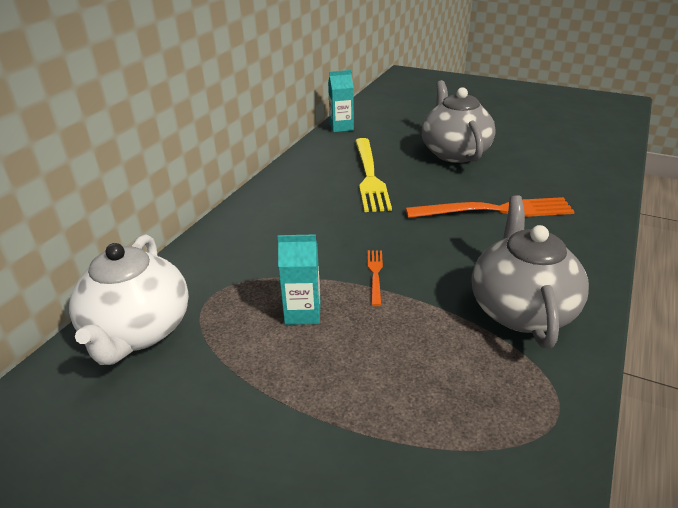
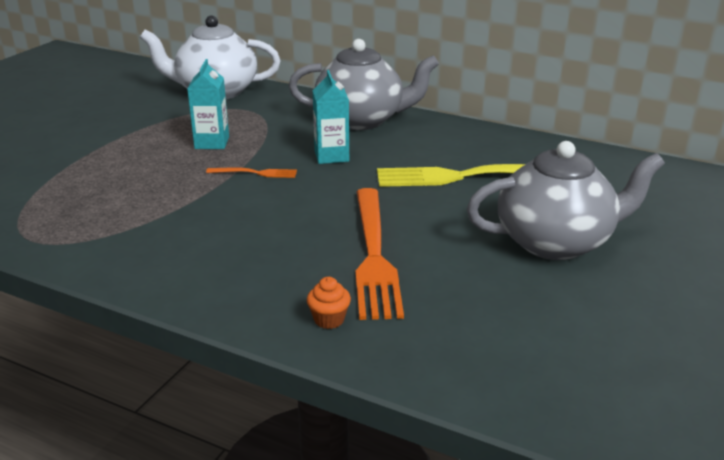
camera: 90 degrees right, 5 degrees down
turquoise carton [328,70,354,132] -> turquoise carton moved to [312,70,349,164]
grey teapot [472,195,589,348] -> grey teapot moved to [289,39,439,130]
none -> orange cupcake [307,277,351,329]

